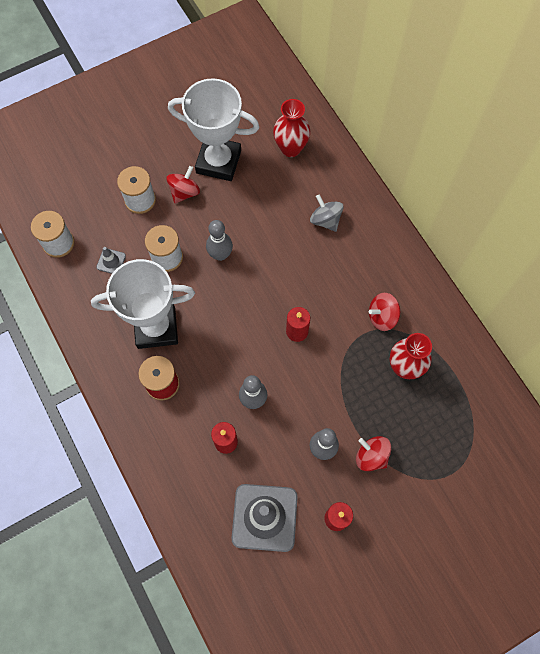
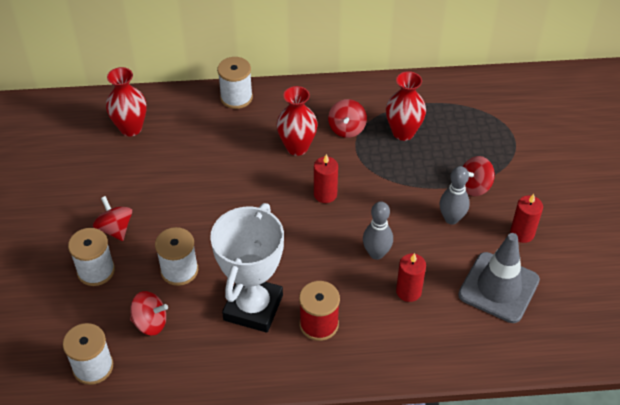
camera: 65 degrees left, 20 degrees down
grey traffic cone [96,247,126,274] -> red spinning top [130,291,168,335]
white trophy [168,78,259,181] -> none
grey bowling pin [206,220,233,261] -> none
grey spinning top [310,194,343,232] -> none
none -> white spool [217,57,253,109]
none -> red vase [276,86,317,156]

